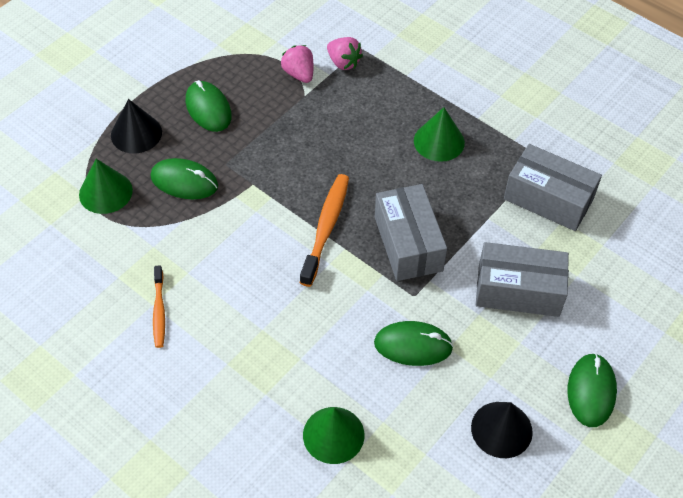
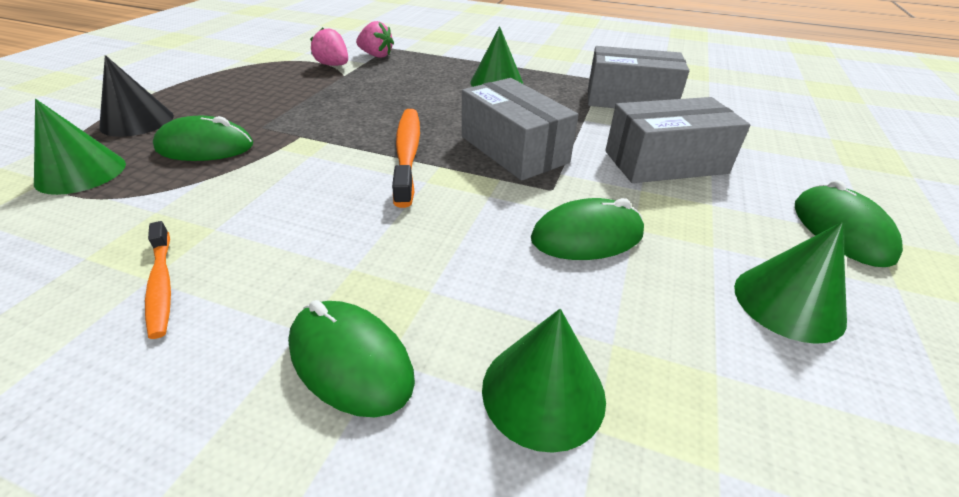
camera: 20 degrees left, 15 degrees down
green mouse [186,80,232,132] -> green mouse moved to [288,300,415,417]
black cone [471,402,533,458] -> green cone [734,222,847,344]

